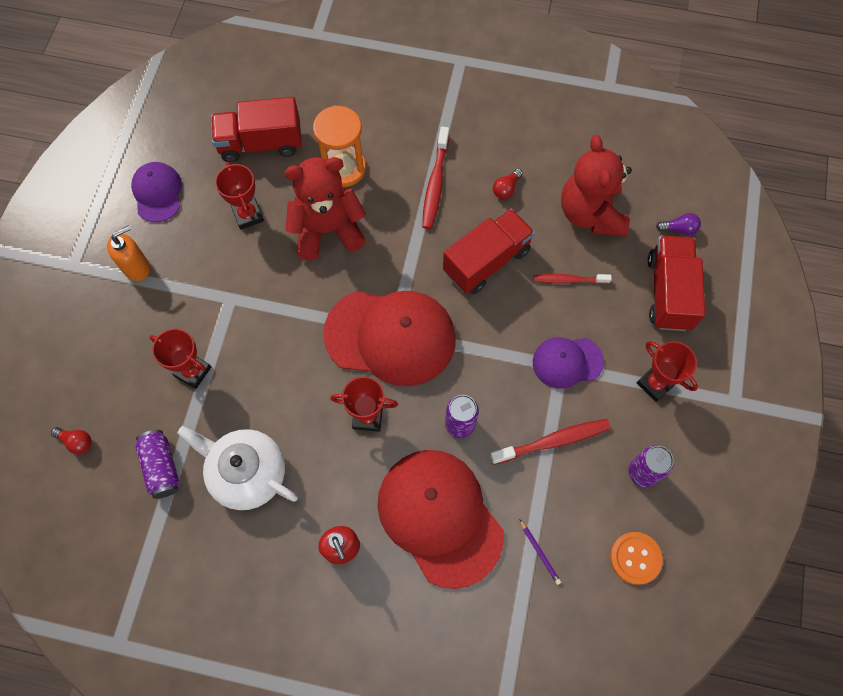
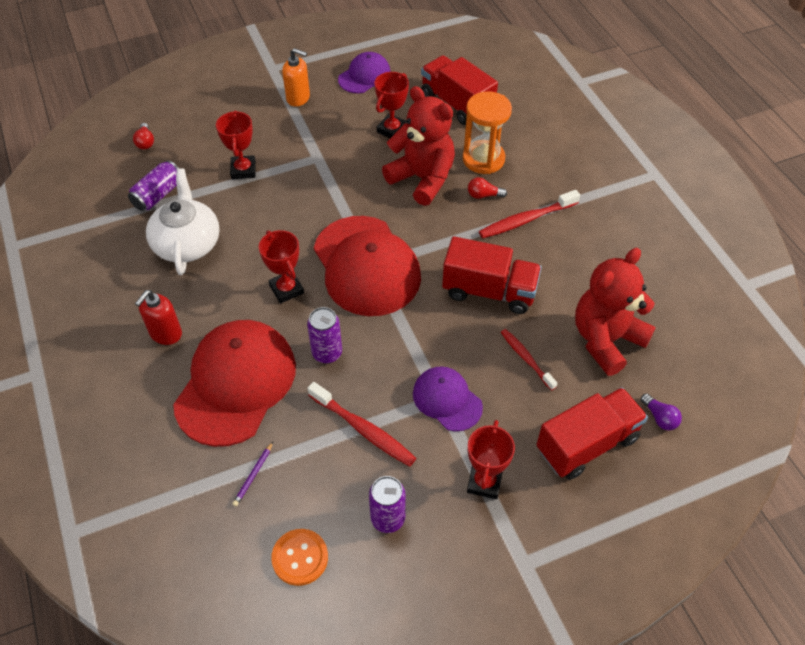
camera: 55 degrees right, 15 degrees down
red light bulb [493,169,523,199] -> red light bulb moved to [468,177,507,199]

